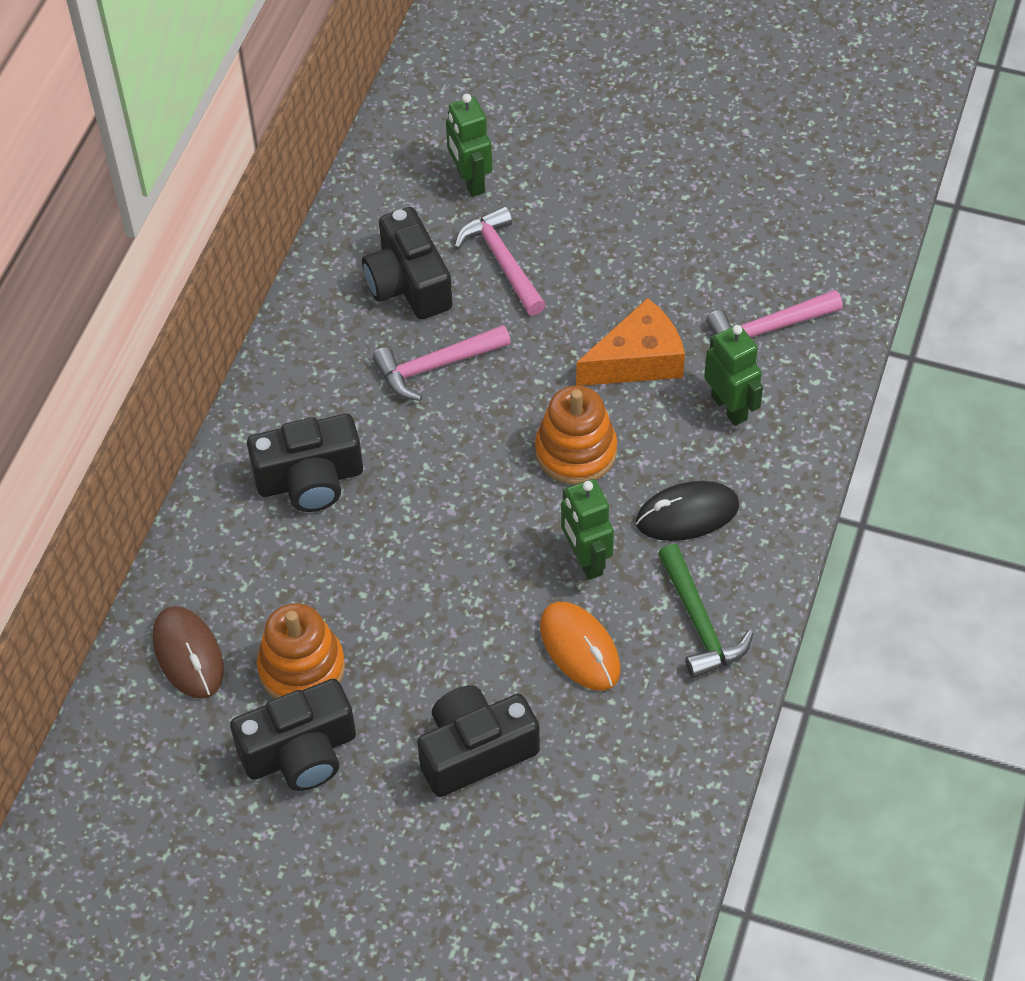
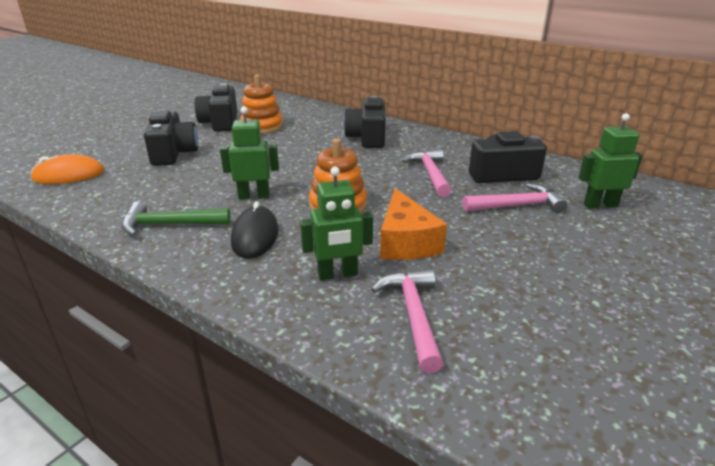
camera: 105 degrees right, 25 degrees down
brown mouse [153,606,224,699] -> none
orange mouse [540,602,621,691] -> orange mouse moved to [30,154,104,184]

